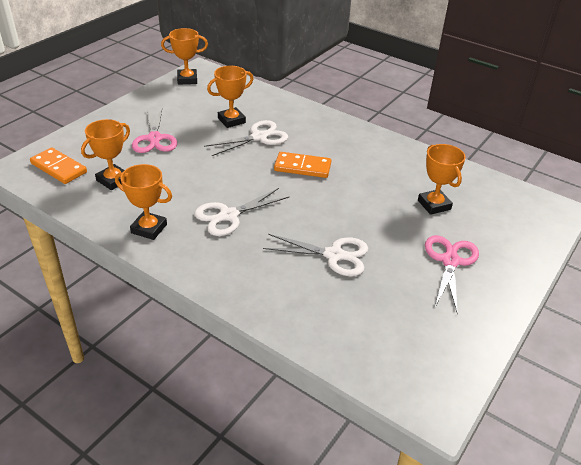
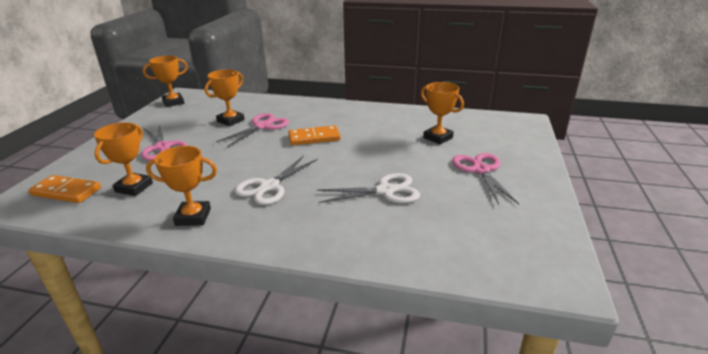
camera: 20 degrees left, 10 degrees down
white scissors [204,120,288,156] -> pink scissors [216,113,289,148]

